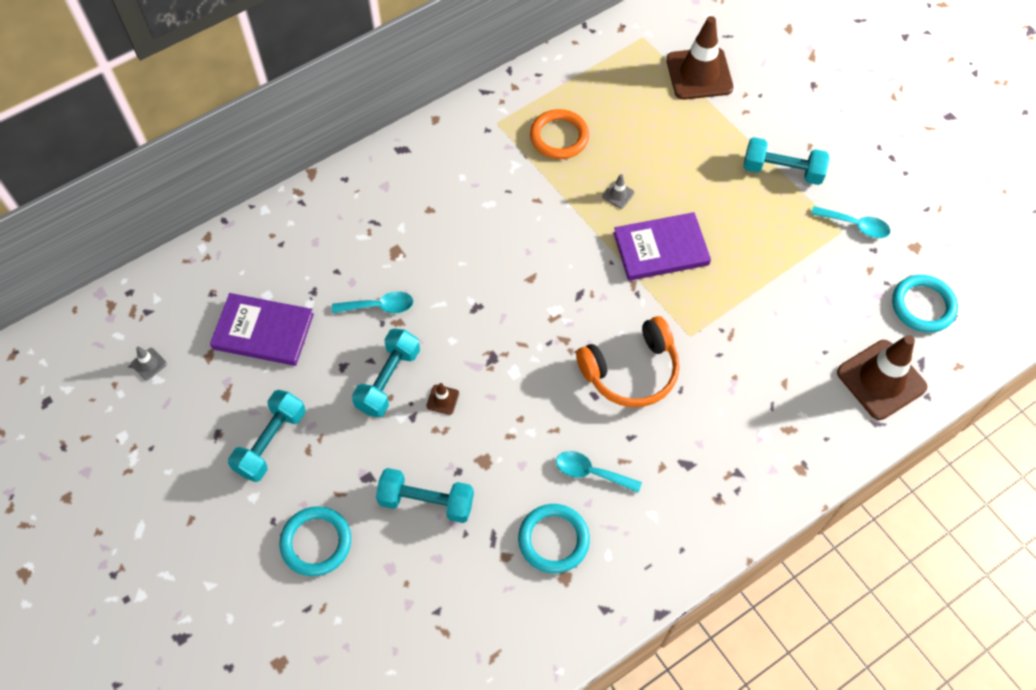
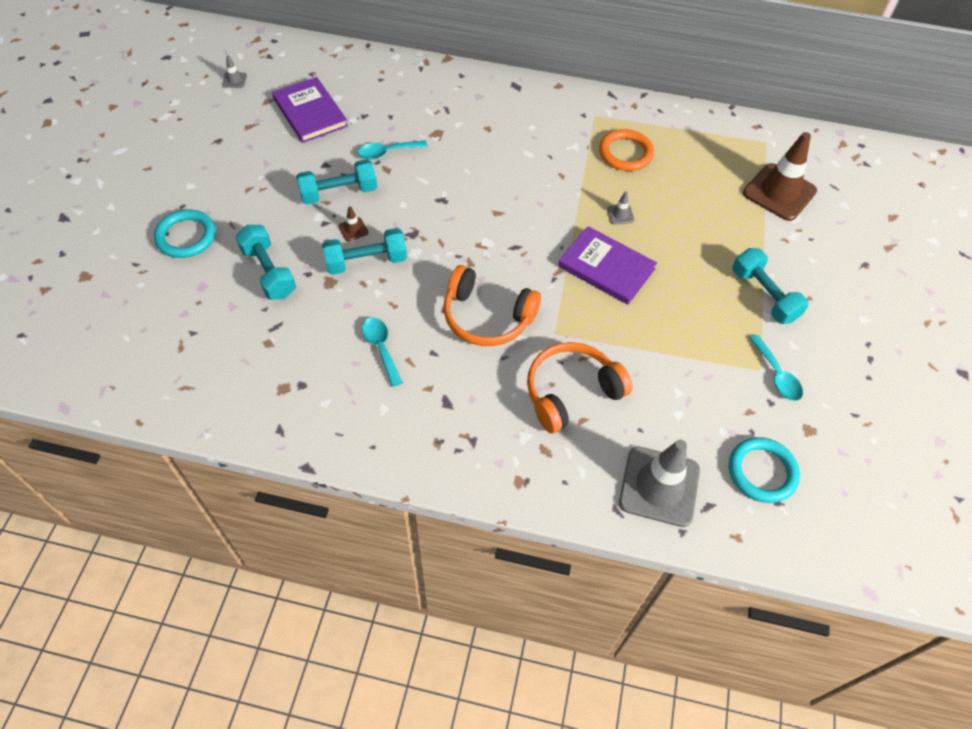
camera: 45 degrees right, 5 degrees down
turquoise dumbbell [228,390,306,482] -> turquoise dumbbell moved to [322,228,407,275]
turquoise spoon [332,291,414,313] -> turquoise spoon turned 120 degrees clockwise [358,140,428,159]
turquoise ring [518,504,590,573] -> none
brown traffic cone [837,335,927,420] -> grey traffic cone [619,439,700,527]
none -> orange headphones [527,342,633,434]

